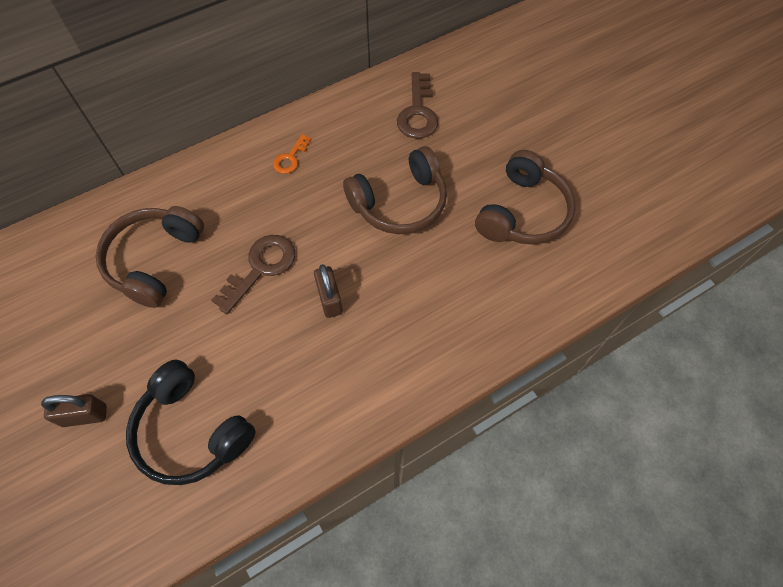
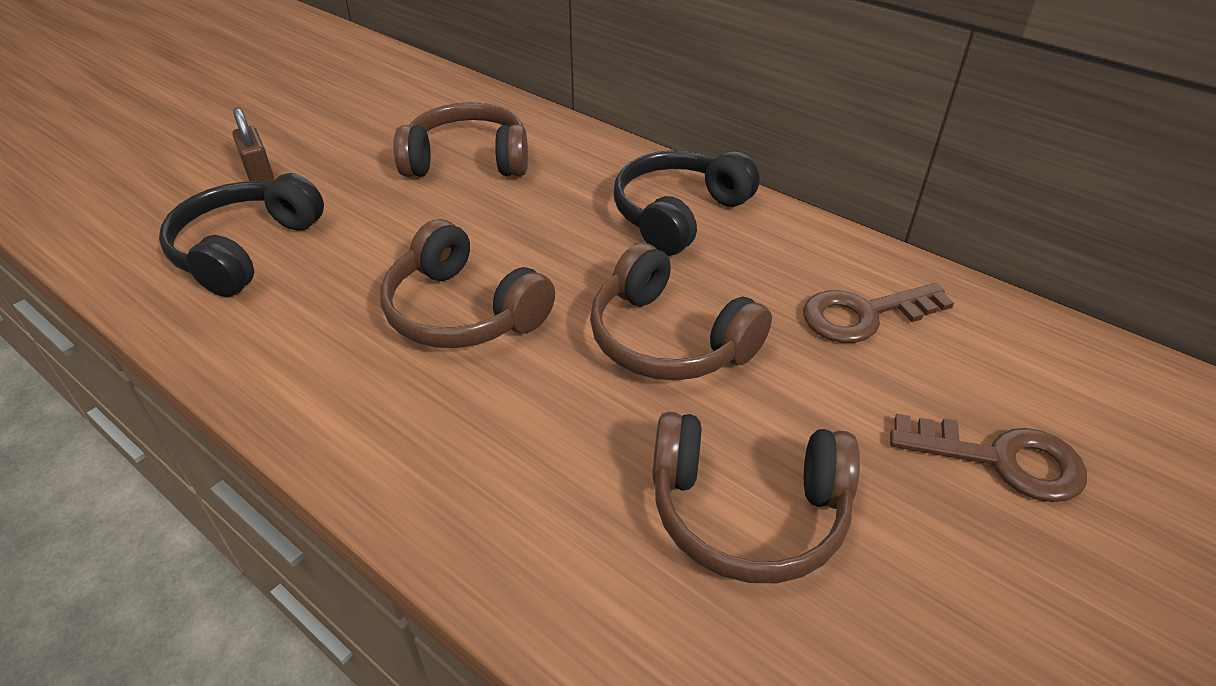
camera: 70 degrees right, 20 degrees down
brown key [211,235,295,314] -> brown key moved to [890,414,1087,502]
orange key [273,134,312,174] -> black headphones [613,150,760,256]
brown padlock [314,264,343,318] -> brown headphones [380,219,555,348]

